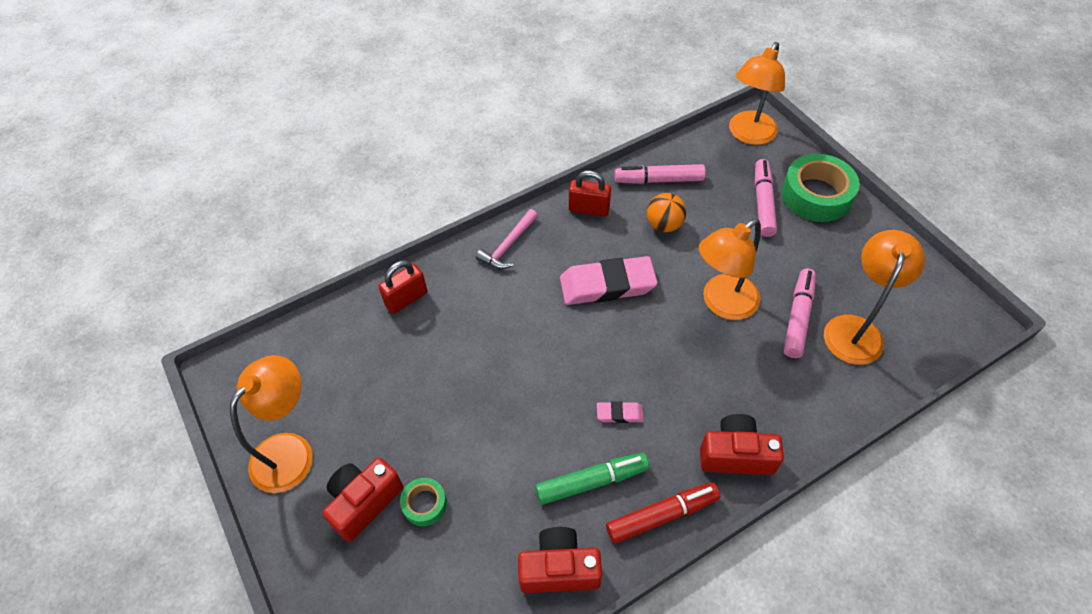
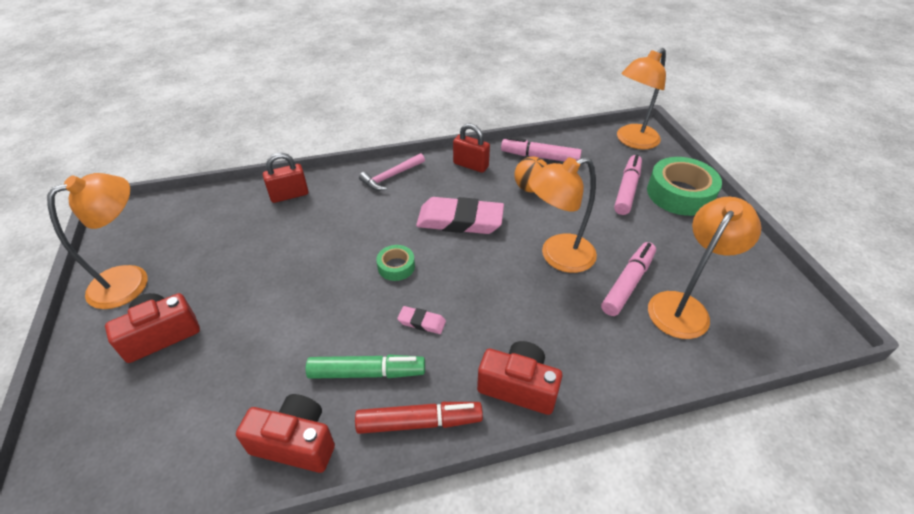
camera: 15 degrees right, 10 degrees down
green tape [400,478,447,526] -> green tape moved to [376,245,415,281]

